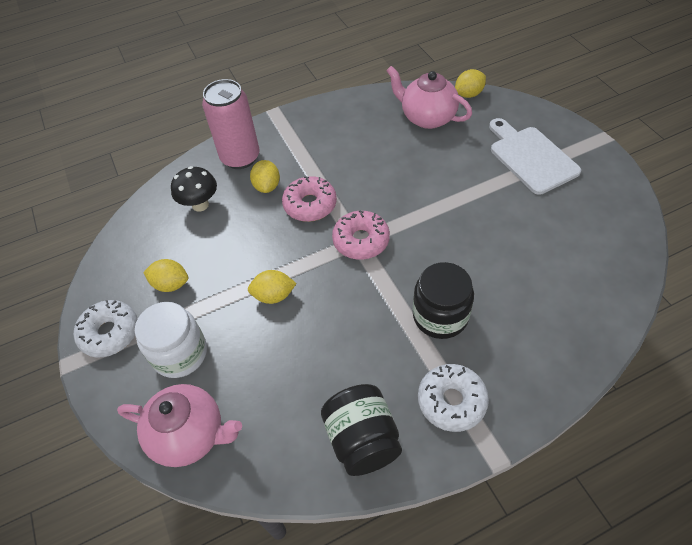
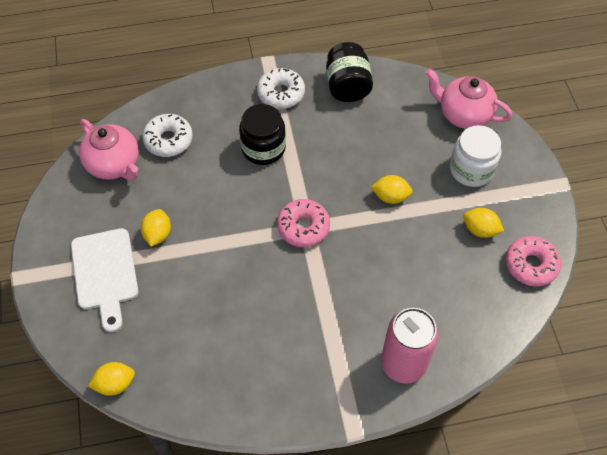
camera: 170 degrees left, 5 degrees up
white donut [74,300,138,357] -> white donut moved to [142,114,193,157]
black mushroom [171,166,217,212] -> none
yellow lemon [250,160,280,193] -> yellow lemon moved to [141,209,171,247]
pink donut [282,176,337,222] -> pink donut moved to [506,236,561,287]
pink teapot [386,66,472,129] -> pink teapot moved to [79,119,139,180]

